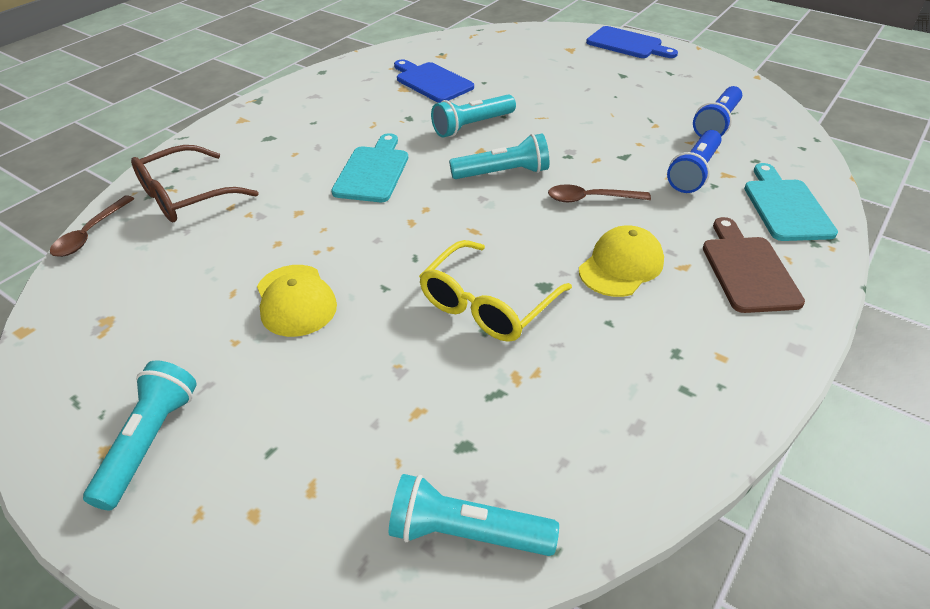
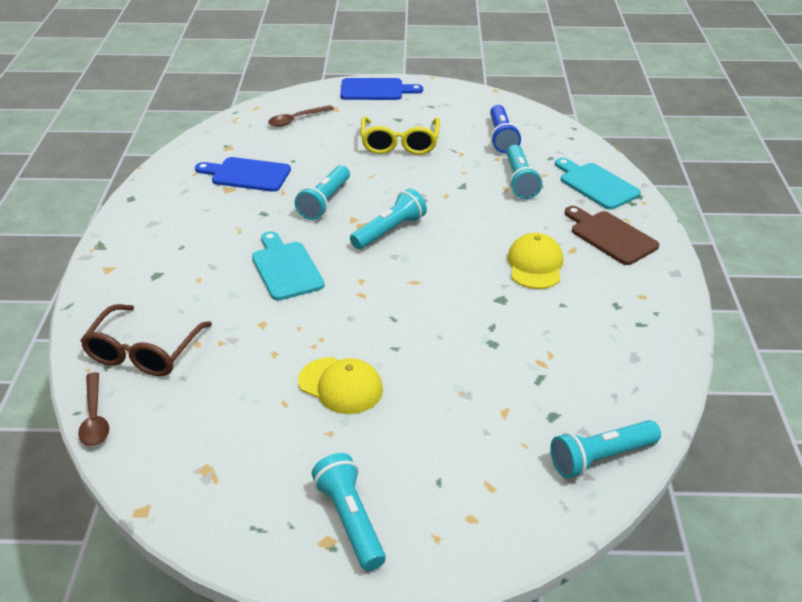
camera: 35 degrees left, 5 degrees down
yellow glasses [419,240,572,342] -> yellow glasses moved to [361,116,440,155]
brown spoon [548,184,651,202] -> brown spoon moved to [268,105,334,127]
blue flashlight [667,130,722,193] -> turquoise flashlight [506,145,542,199]

